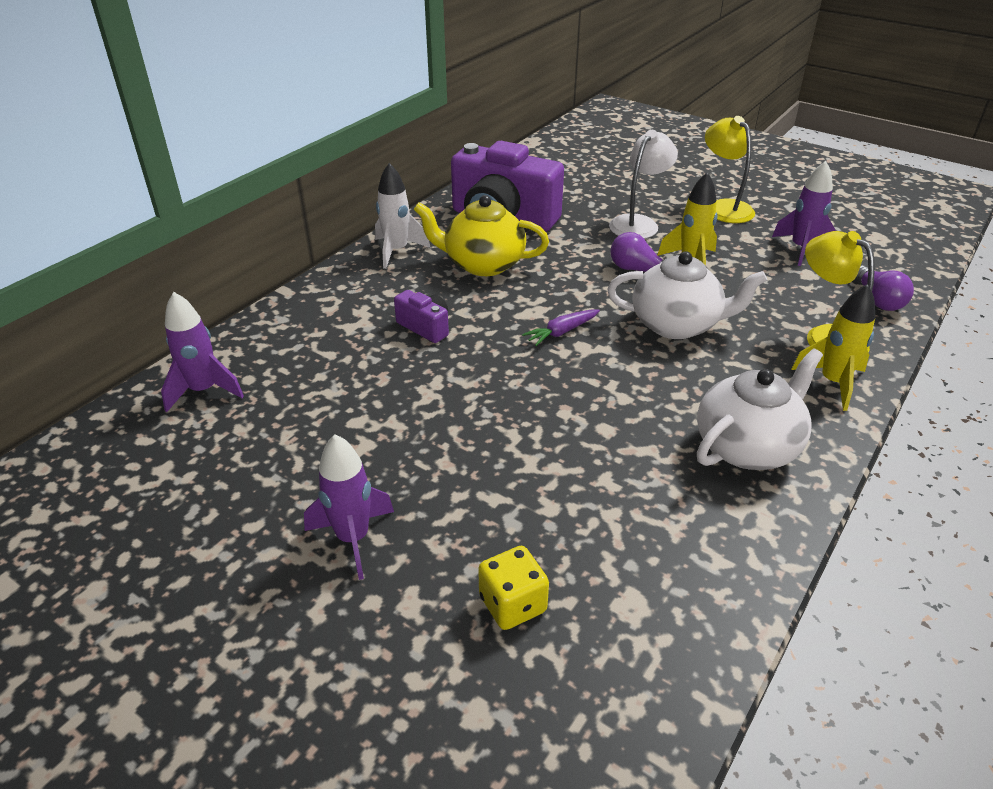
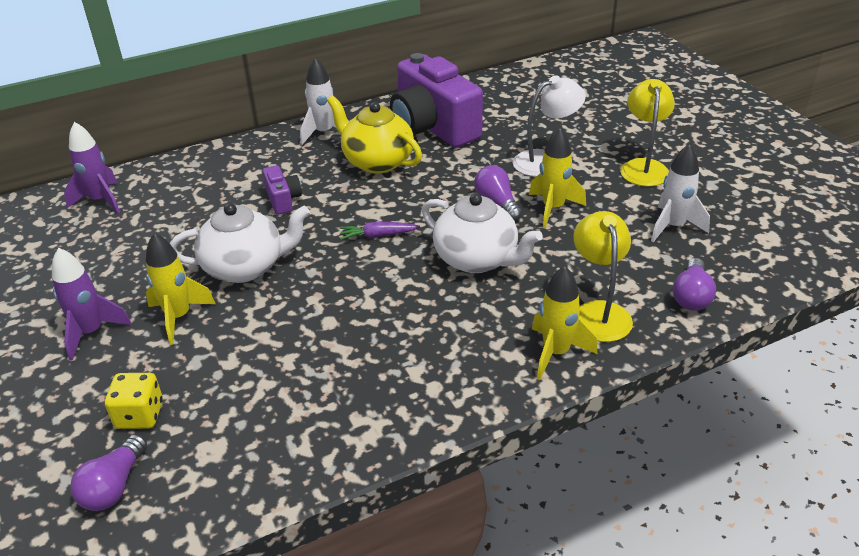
camera: 30 degrees right, 0 degrees up
white teapot [697,348,823,470] -> white teapot moved to [170,203,310,283]
purple rocket [772,161,836,266] -> white rocket [651,144,710,242]
none -> purple light bulb [71,434,147,511]
none -> yellow rocket [146,233,216,345]

